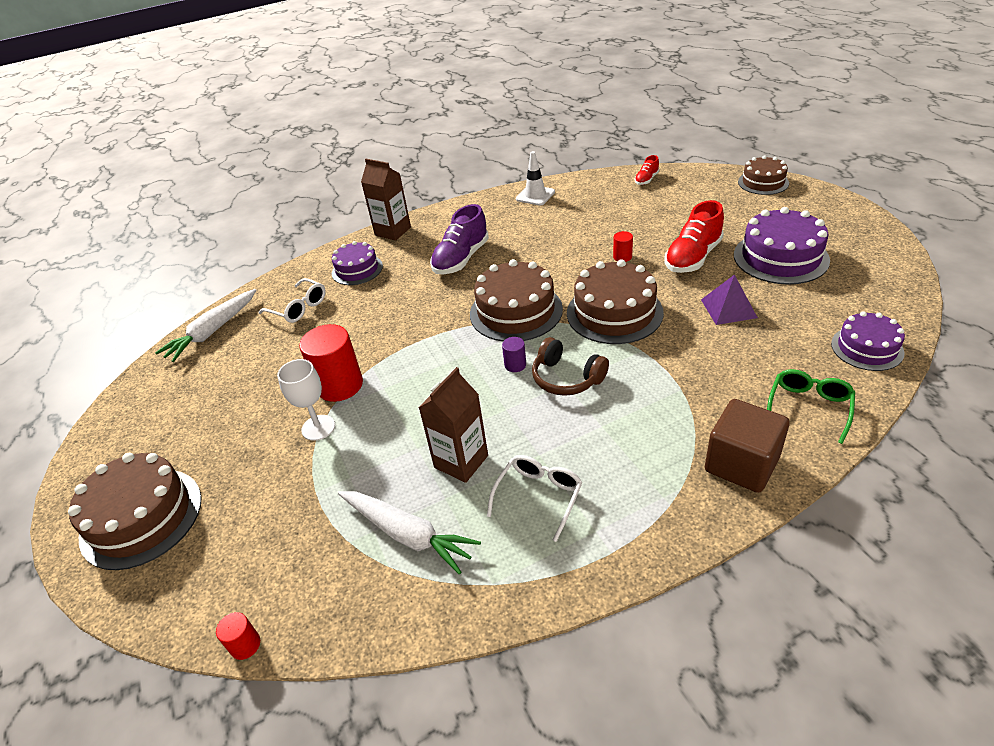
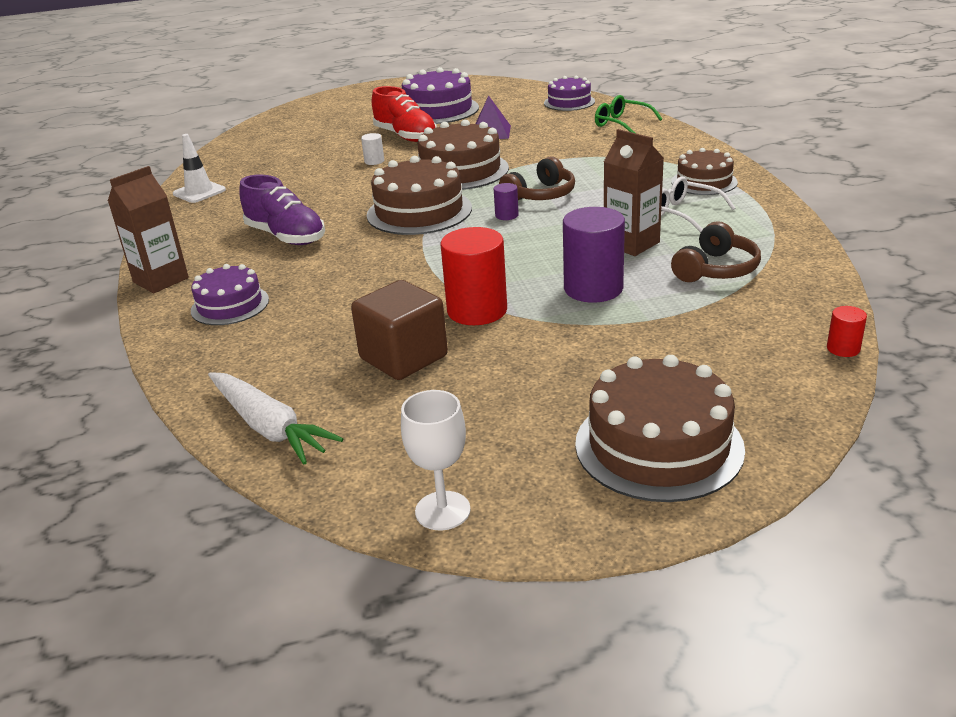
camera: 80 degrees left, 10 degrees down
white glasses [258,278,326,323] -> none
white goblet [277,359,335,441] -> white goblet moved to [401,390,471,530]
white carrot [338,491,481,574] -> brown headphones [671,221,761,282]
red cylinder [613,231,633,262] -> white cylinder [361,133,384,165]
red shoe [635,155,659,185] -> none
brown cube [705,399,790,493] -> brown cube moved to [351,280,448,380]
brown cake [738,155,789,195] -> brown cake moved to [671,148,738,195]
none -> purple cylinder [563,207,625,302]

